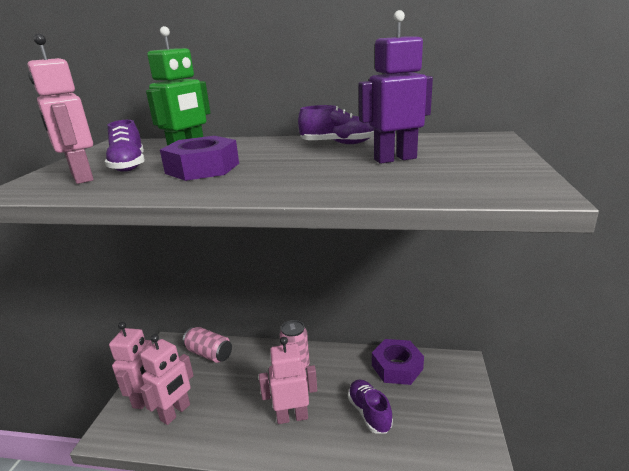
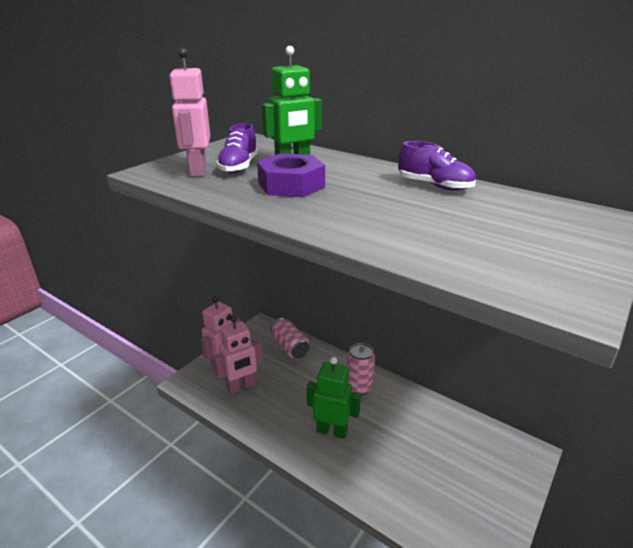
camera: 25 degrees right, 5 degrees up
pink robot [259,337,317,424] -> green robot [307,357,361,439]
purple shoe [348,380,393,434] -> none
purple robot [359,10,433,164] -> none
purple nut [372,339,424,385] -> none

